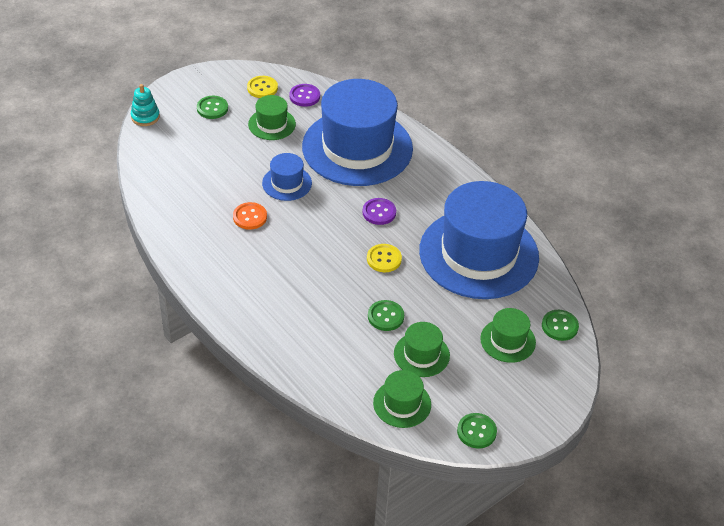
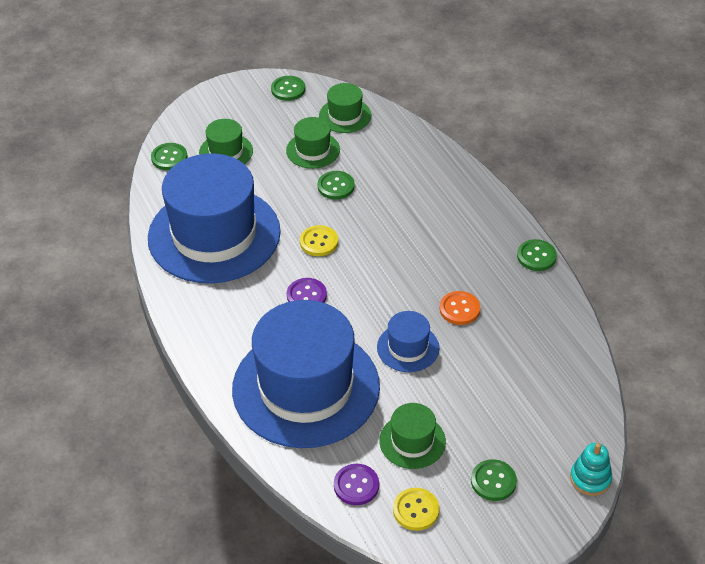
camera: 165 degrees left, 0 degrees up
none -> green button [517,239,557,271]

